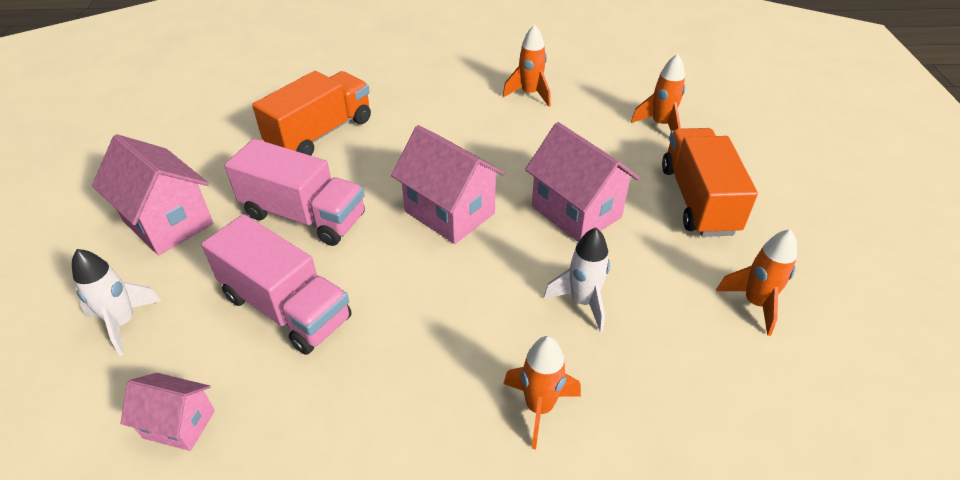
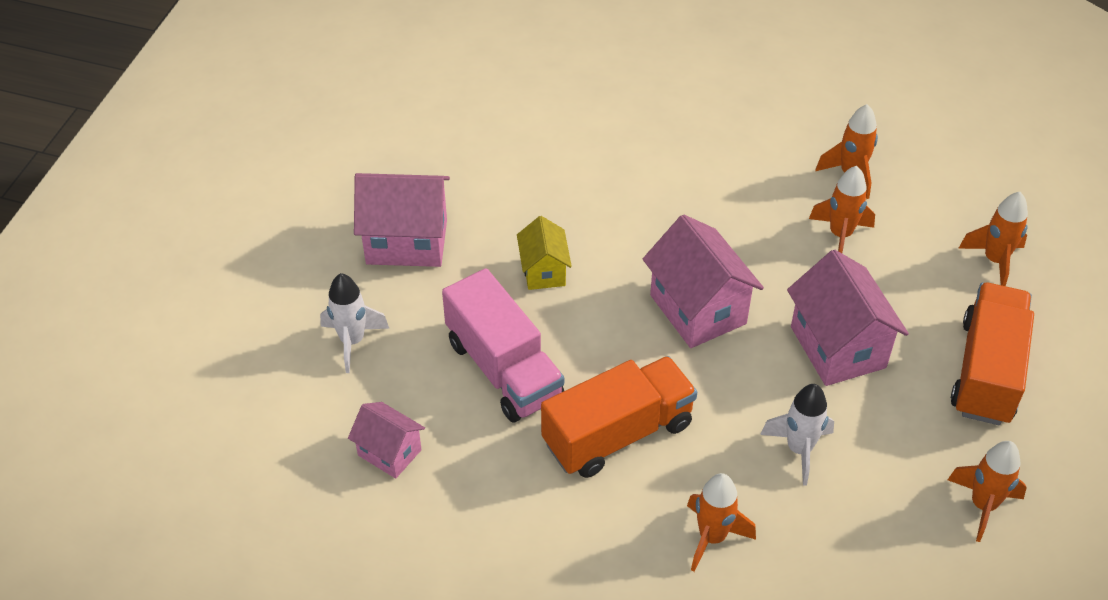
camera: 20 degrees right, 5 degrees up
pink house [92,134,214,255] -> pink house turned 60 degrees counterclockwise [354,173,450,267]
pink truck [225,139,365,246] -> yellow house [517,216,572,290]
orange truck [252,71,371,156] -> orange truck moved to [541,356,697,478]
none -> orange rocket [809,166,875,253]

